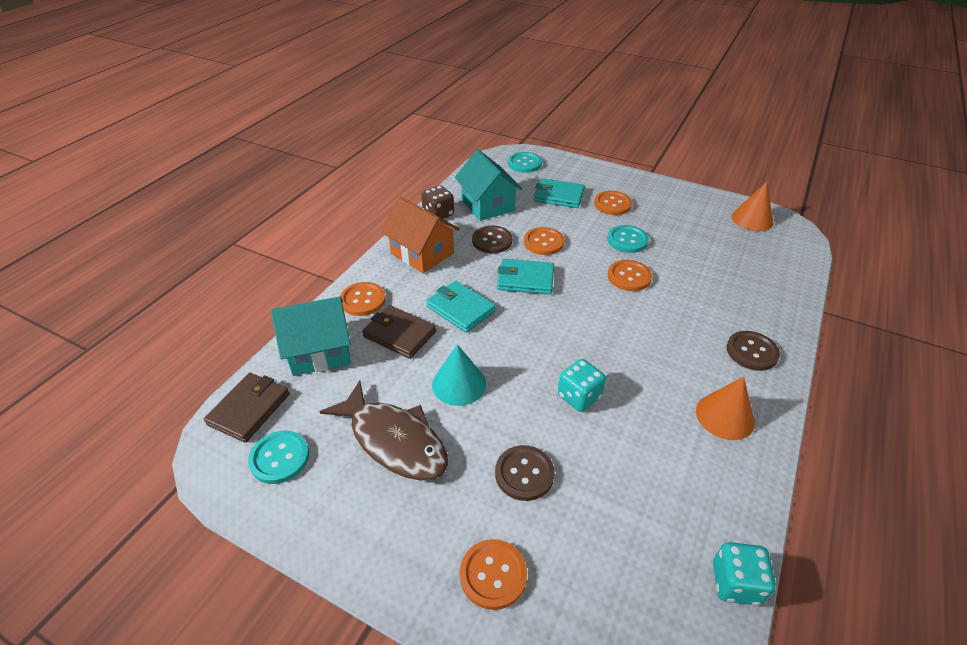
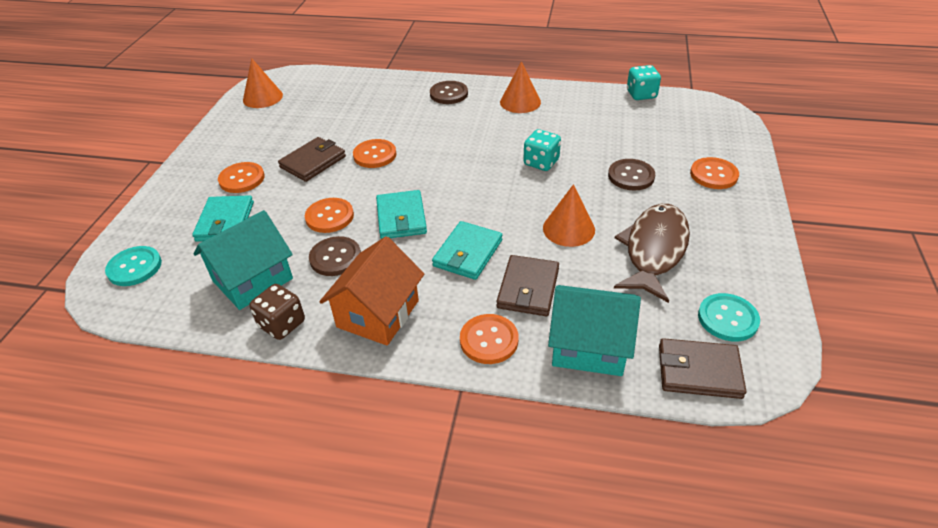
camera: 105 degrees left, 0 degrees up
turquoise house [271,297,351,376] -> turquoise house turned 45 degrees counterclockwise [548,285,641,376]
turquoise cone [432,344,486,406] -> orange cone [543,184,595,247]
turquoise button [607,225,649,253] -> brown wallet [278,137,346,182]

